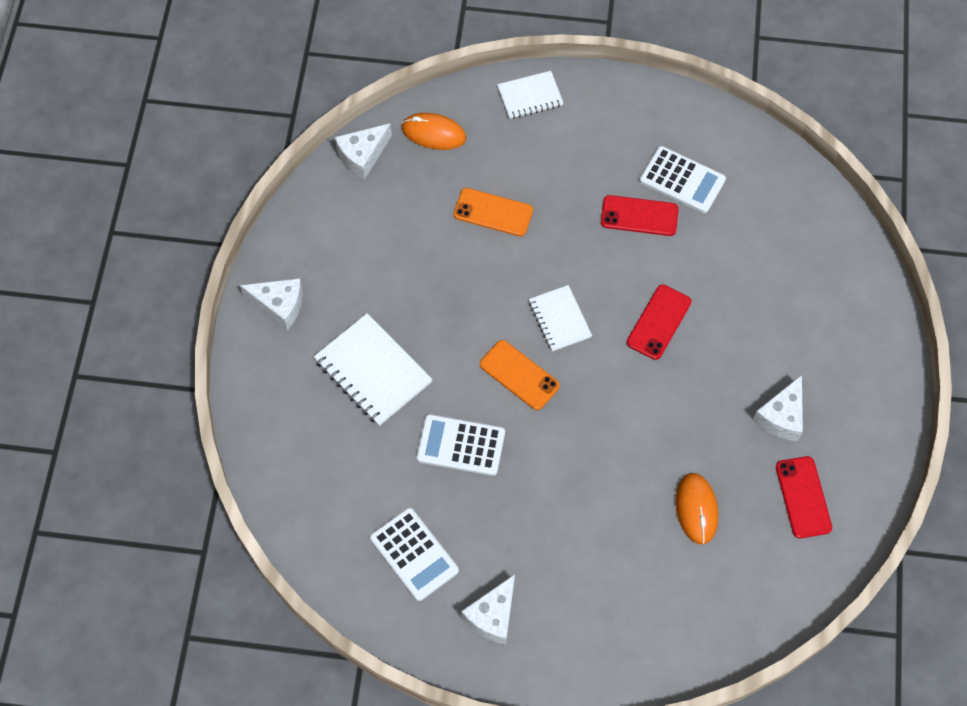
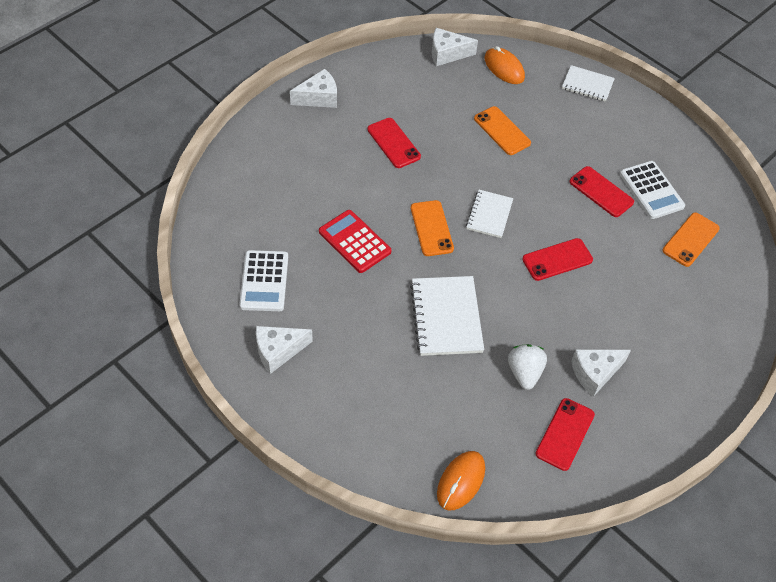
camera: 35 degrees right, 10 degrees down
white cheese [240,278,303,330] -> white cheese turned 75 degrees counterclockwise [290,69,337,108]
white notebook [314,313,433,426] -> white notebook moved to [410,276,484,356]
white calculator [416,414,505,476] -> red calculator [319,210,391,273]
orange mouse [676,473,718,544] -> orange mouse moved to [437,451,485,511]
none -> red phone [367,118,421,168]
none -> white strawberry [508,344,547,390]
none -> orange phone [663,213,720,267]

